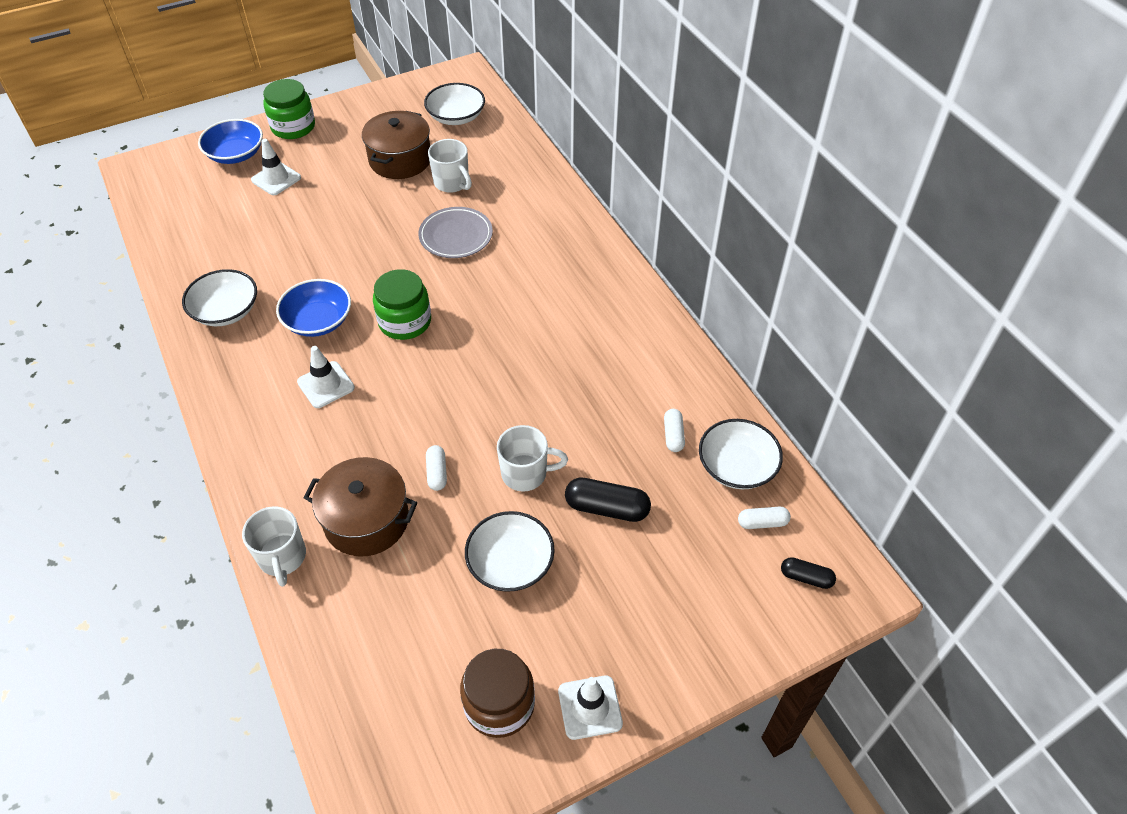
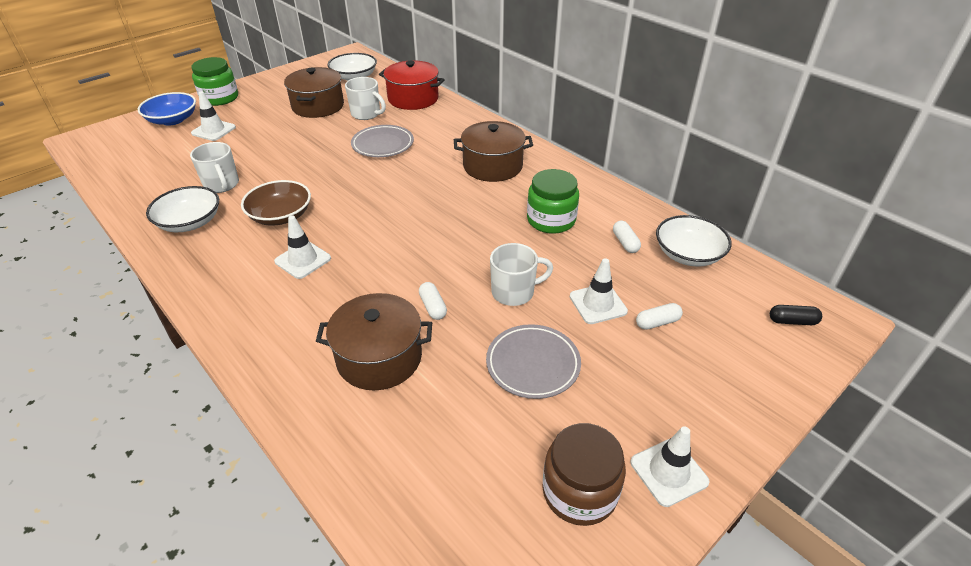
camera: 15 degrees left, 10 degrees down
white mug [242,506,306,587] -> white mug moved to [190,142,239,193]
blue bowl [276,279,351,337] -> brown bowl [241,180,311,225]
green jar [373,269,431,340] -> green jar moved to [527,169,579,234]
white bowl [465,511,555,592] -> grey plate [486,324,581,399]
black capsule [565,477,651,522] -> white traffic cone [570,258,628,324]
white capsule [738,507,791,529] -> white capsule moved to [636,303,683,330]
none -> red pot [379,60,445,110]
none -> brown pot [454,121,533,182]

